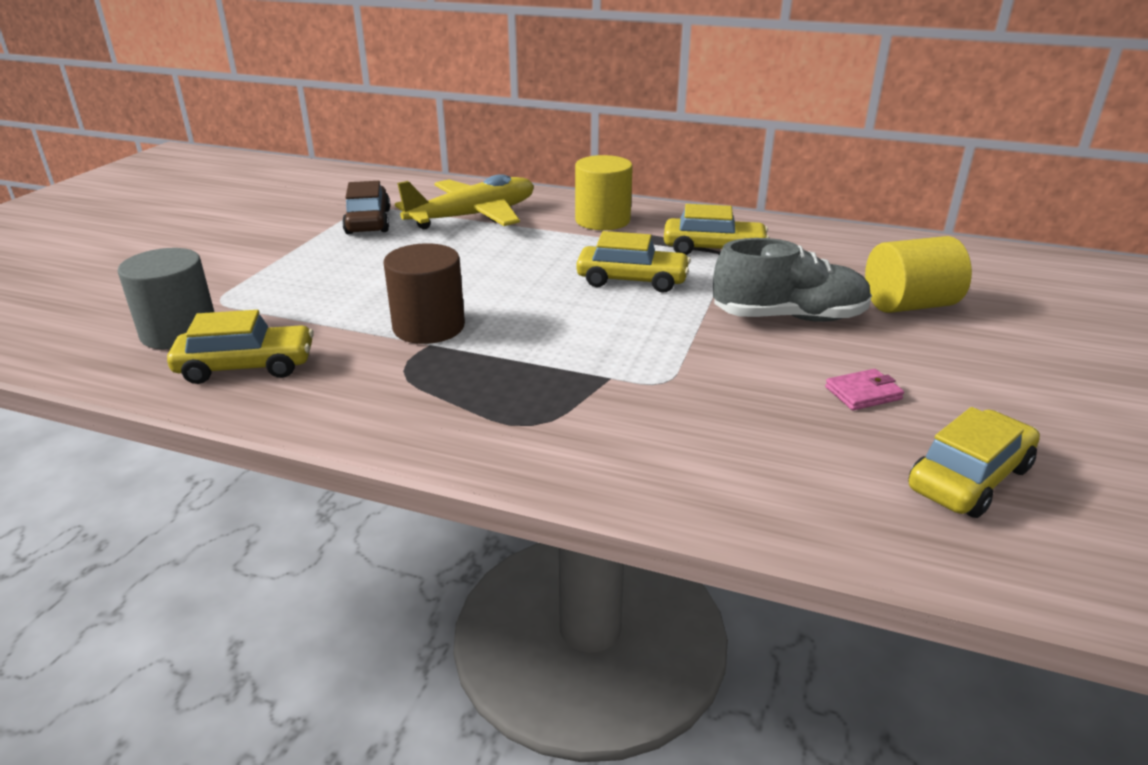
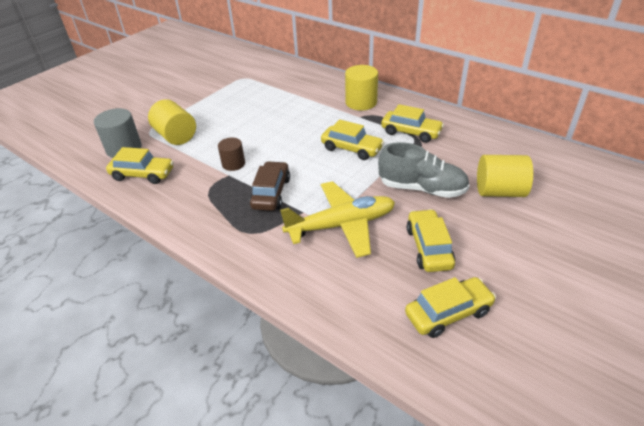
camera: 20 degrees right, 10 degrees up
brown car [342,181,390,234] -> brown car moved to [249,161,290,211]
brown cylinder [383,243,465,344] -> brown cylinder [218,138,245,171], size x0.63
yellow plane [395,174,534,230] -> yellow plane moved to [280,181,395,258]
pink wallet [825,369,904,410] -> yellow car [407,209,455,272]
none -> yellow cylinder [148,99,196,145]

